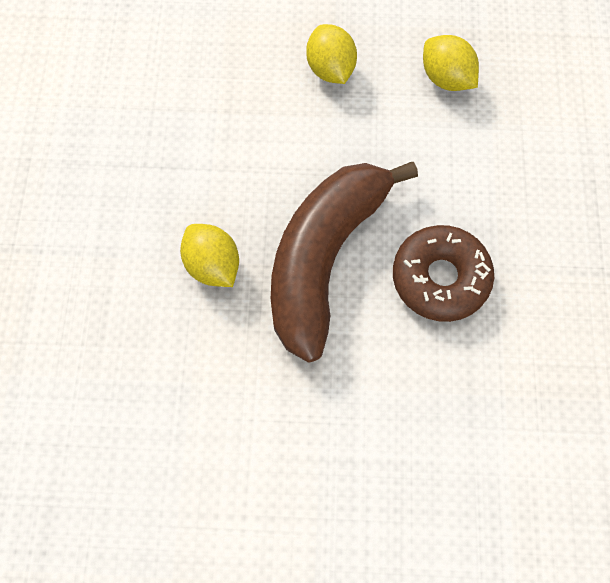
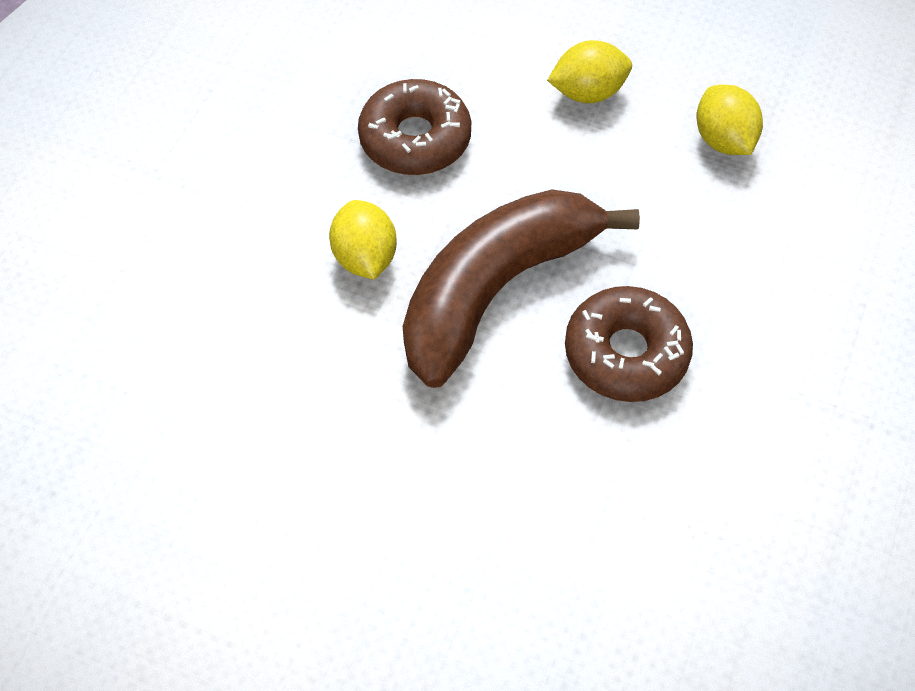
camera: 20 degrees right, 10 degrees down
yellow lemon [306,24,357,84] -> yellow lemon turned 75 degrees clockwise [547,40,632,103]
none -> brown donut [358,79,471,175]

